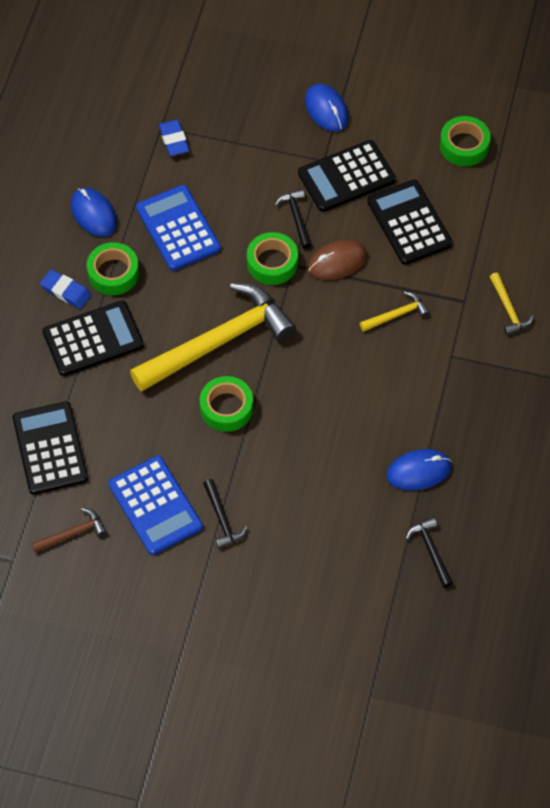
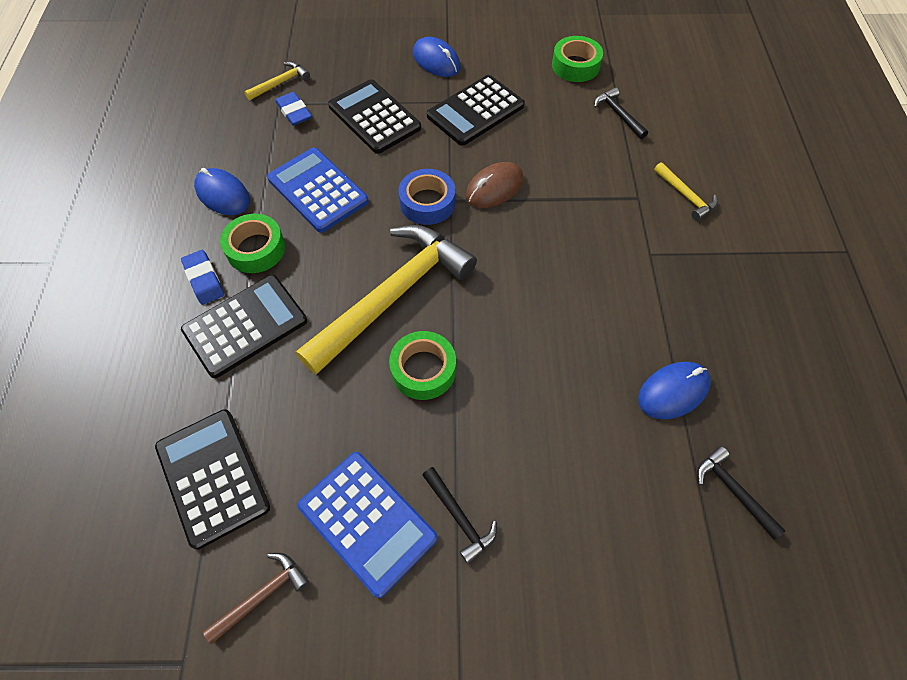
camera: 15 degrees left, 0 degrees up
blue eraser [40,269,91,309] -> blue eraser turned 45 degrees clockwise [181,250,224,305]
green tape [247,232,298,285] -> blue tape [398,169,455,225]
black hammer [275,189,312,249] -> black hammer moved to [594,87,648,139]
yellow hammer [360,291,430,332] -> yellow hammer moved to [244,62,310,100]
black calculator [367,179,453,265] -> black calculator moved to [328,79,421,154]

